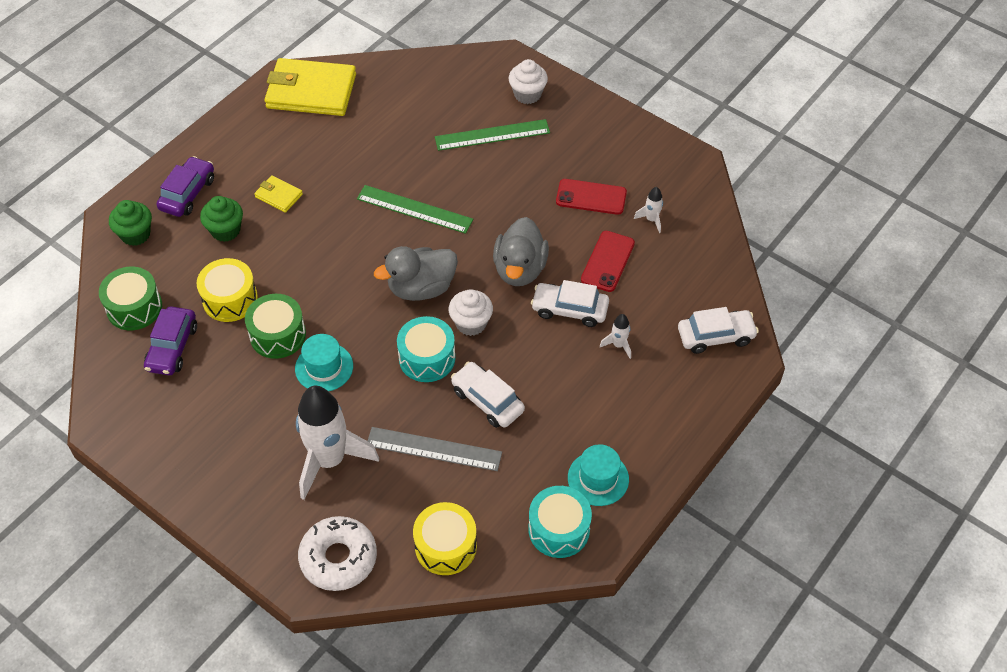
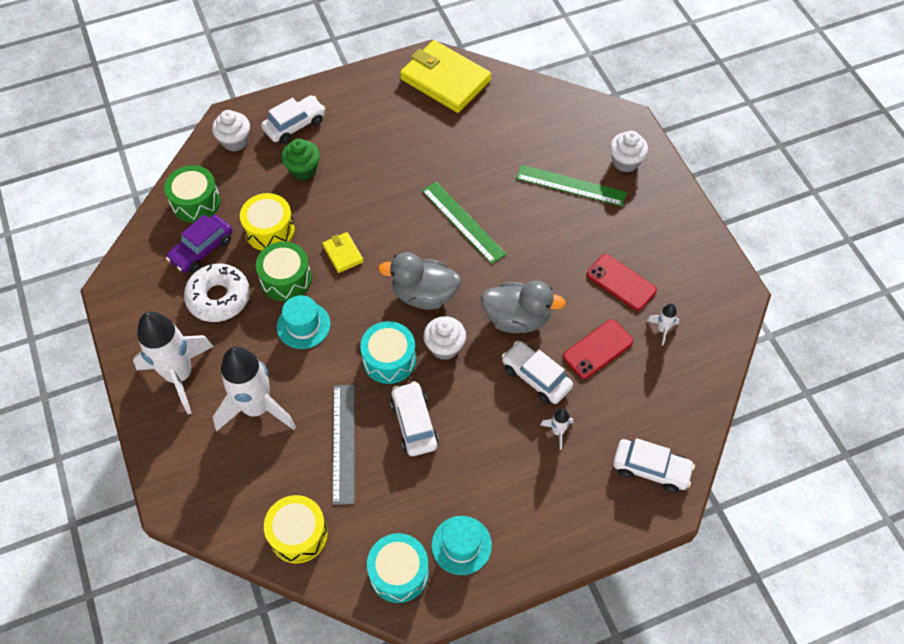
camera: 30 degrees right, 5 degrees up
green cupcake [109,200,152,246] -> white cupcake [212,110,250,152]
purple car [156,156,214,217] -> white car [261,96,325,144]
yellow wallet [254,175,303,213] -> yellow wallet moved to [322,232,364,273]
white donut [298,516,377,591] -> white donut moved to [184,264,250,322]
grey ruler [368,427,502,471] -> grey ruler turned 45 degrees clockwise [333,385,355,505]
grey duck [493,217,549,286] -> grey duck turned 120 degrees counterclockwise [481,281,566,333]
none -> white rocket [133,311,214,414]

